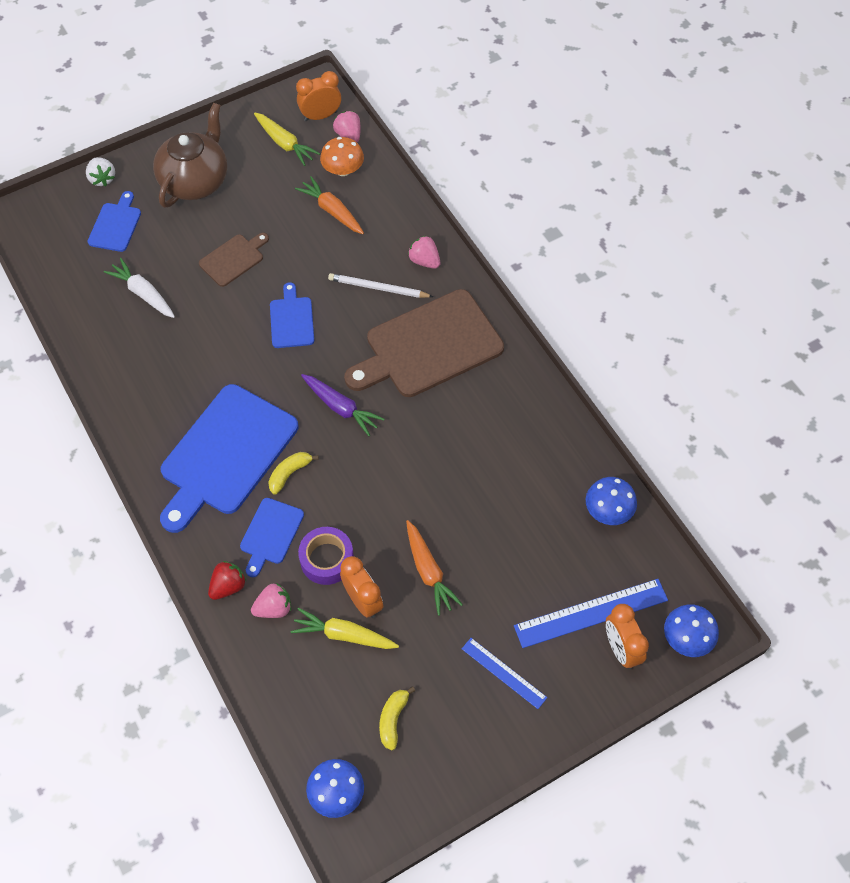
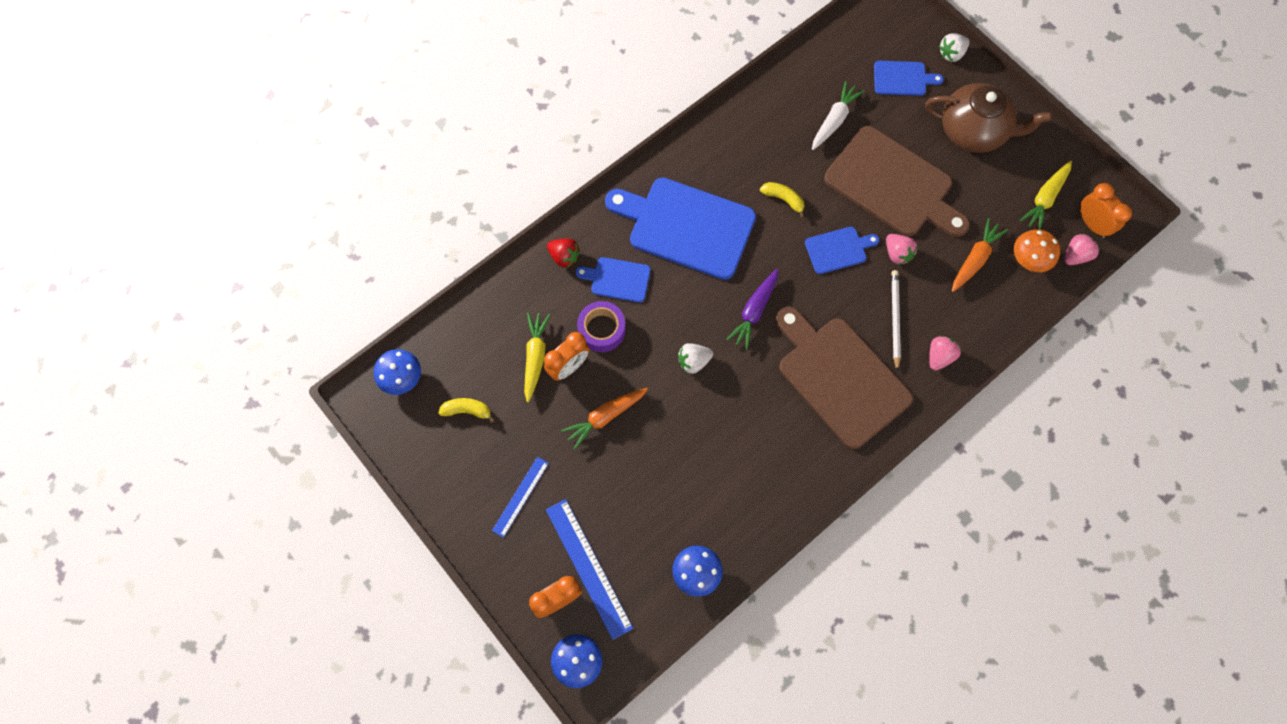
camera: 80 degrees right, 10 degrees up
brown cutting board [199,233,269,287] -> brown cutting board [824,126,970,237], size x2.06
pink strawberry [251,583,291,618] -> pink strawberry moved to [886,234,918,265]
yellow banana [268,452,319,495] -> yellow banana moved to [760,182,805,218]
none -> white strawberry [678,343,713,374]

